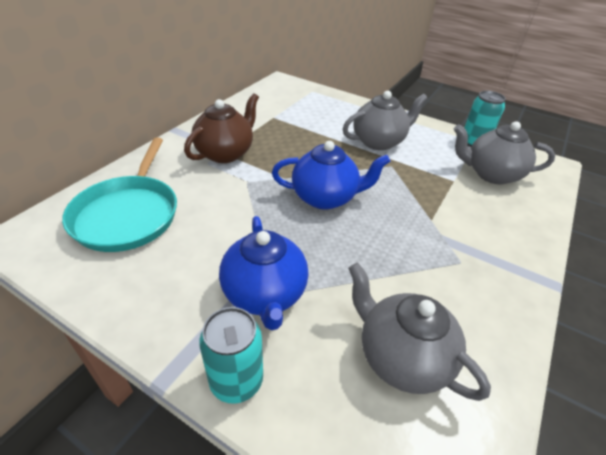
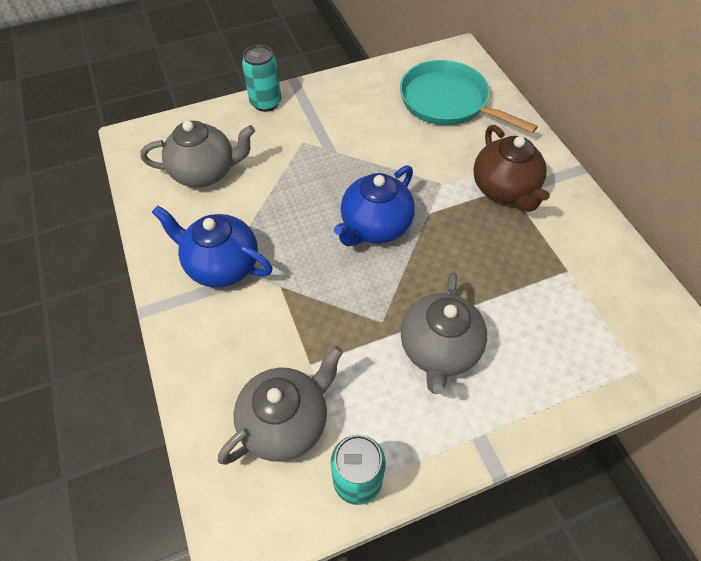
camera: 130 degrees right, 15 degrees up
blue teapot [219,216,308,330] -> blue teapot moved to [152,205,273,288]

